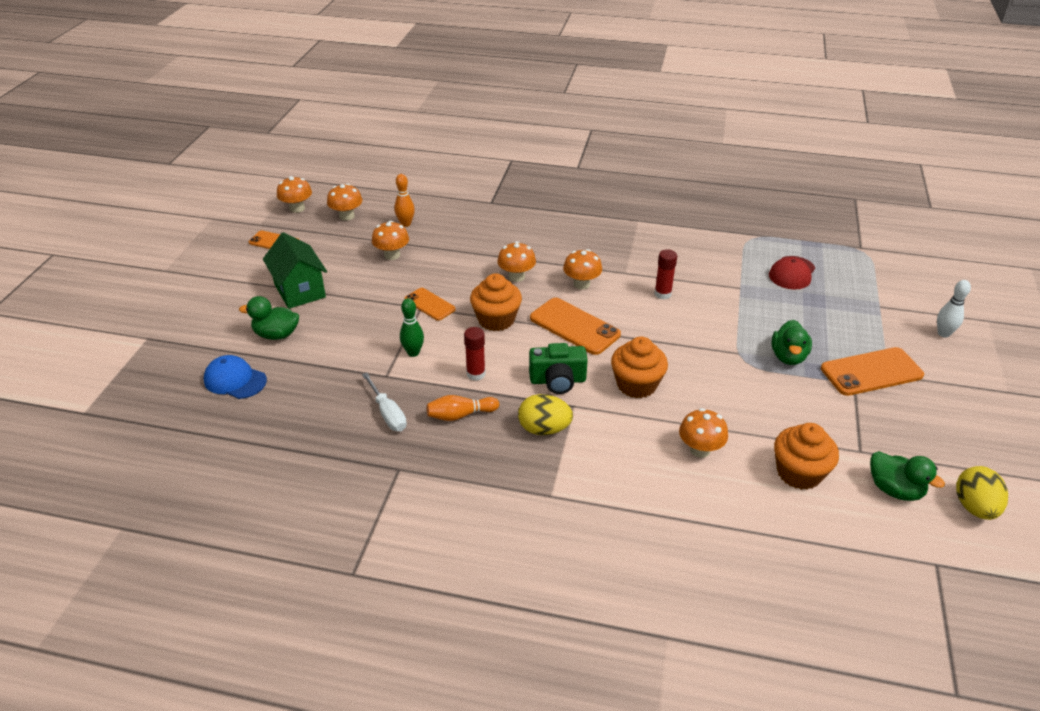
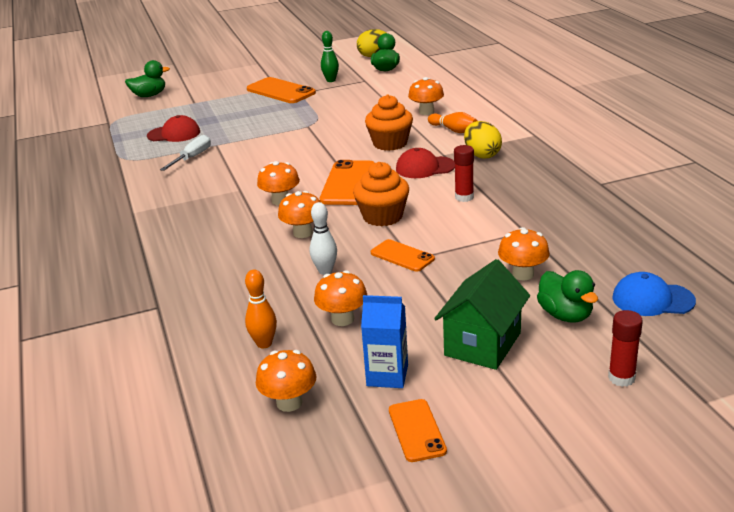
camera: 120 degrees left, 10 degrees down
blue cap [204,355,267,399] -> blue cap turned 105 degrees clockwise [612,272,696,316]
orange mushroom [277,176,312,213] -> orange mushroom moved to [498,227,550,280]
white screwdriver [362,373,407,431] -> white screwdriver moved to [160,135,211,171]
green bowling pin [400,298,424,357] -> green bowling pin moved to [321,31,339,82]
orange phone [405,288,456,321] -> orange phone turned 60 degrees counterclockwise [371,239,435,272]
orange bowling pin [427,395,499,421] -> orange bowling pin moved to [428,112,478,133]
green camera [529,343,588,394] -> red cap [396,148,455,178]
red glue stick [654,249,677,299] -> red glue stick moved to [608,310,643,387]
green duck [771,320,812,365] -> green duck moved to [125,60,170,97]
orange cupcake [774,423,839,490] -> none
white bowling pin [937,280,971,338] -> white bowling pin moved to [310,202,337,275]
none -> blue carton [361,295,408,388]

